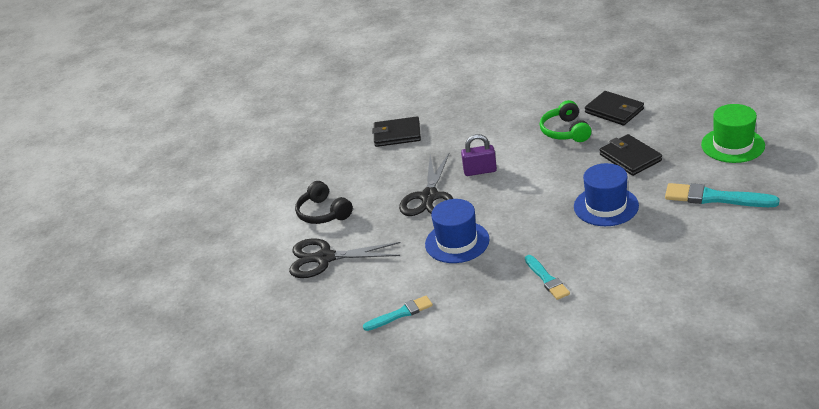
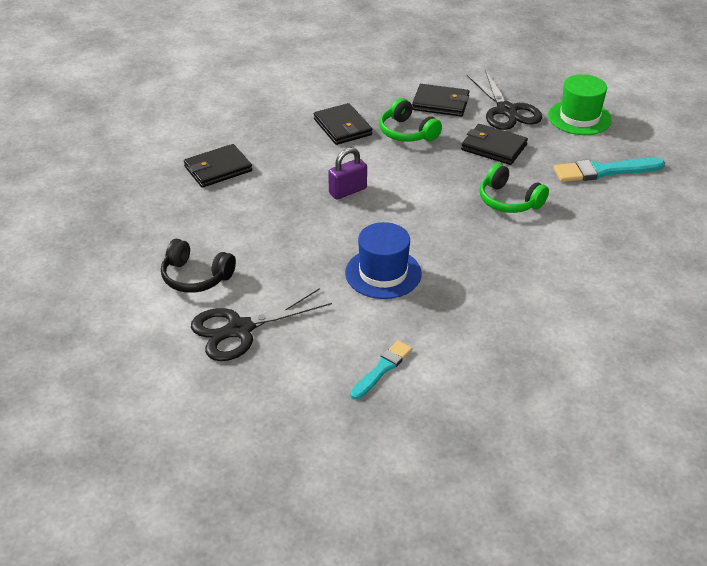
camera: 35 degrees left, 5 degrees up
black scissors [399,153,453,216] -> black scissors moved to [467,70,543,130]
turquoise brush [525,255,570,300] -> none
blue hat [574,163,639,226] -> green headphones [480,163,549,213]
none -> black wallet [314,103,372,145]

